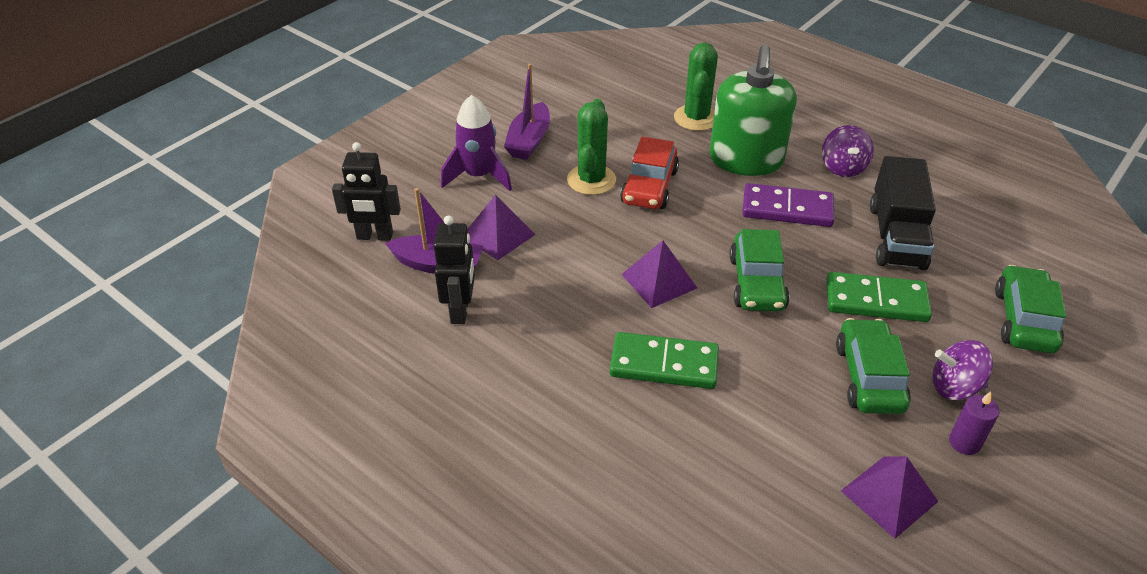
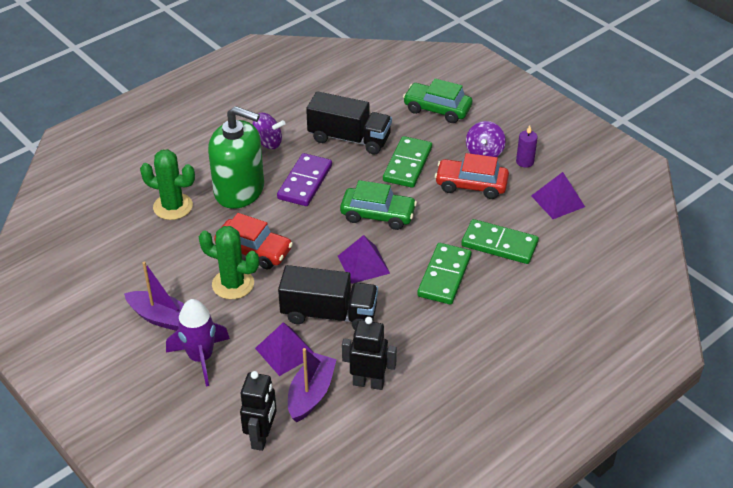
camera: 80 degrees left, 0 degrees up
green car [836,318,911,414] -> red car [435,153,509,199]
none -> black truck [278,265,378,330]
none -> green domino [461,219,539,264]

